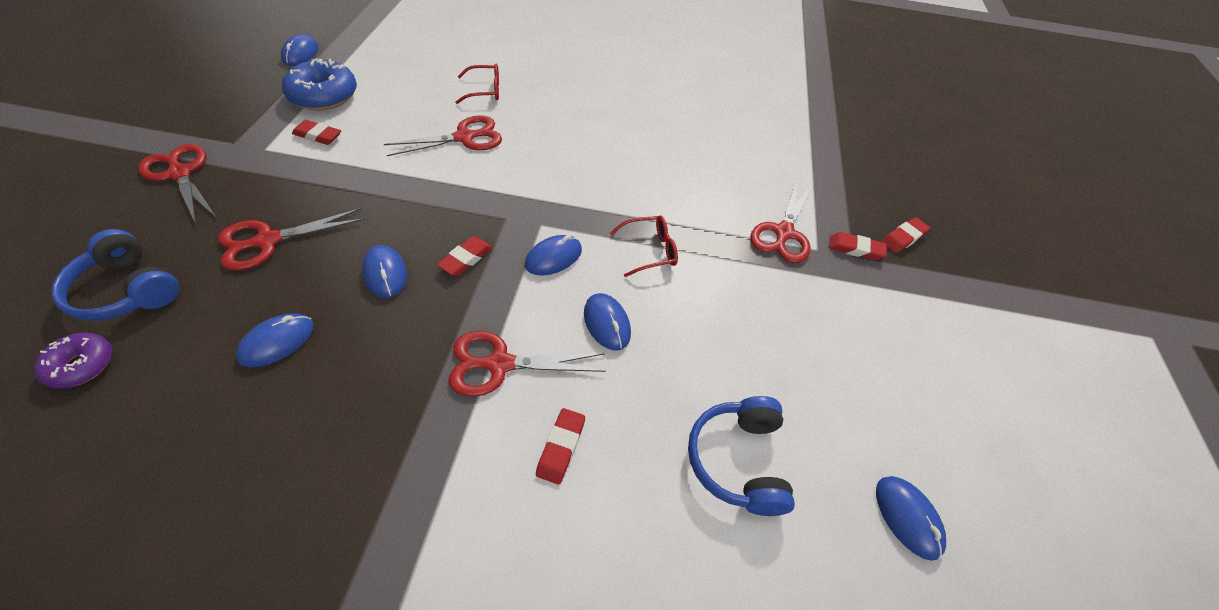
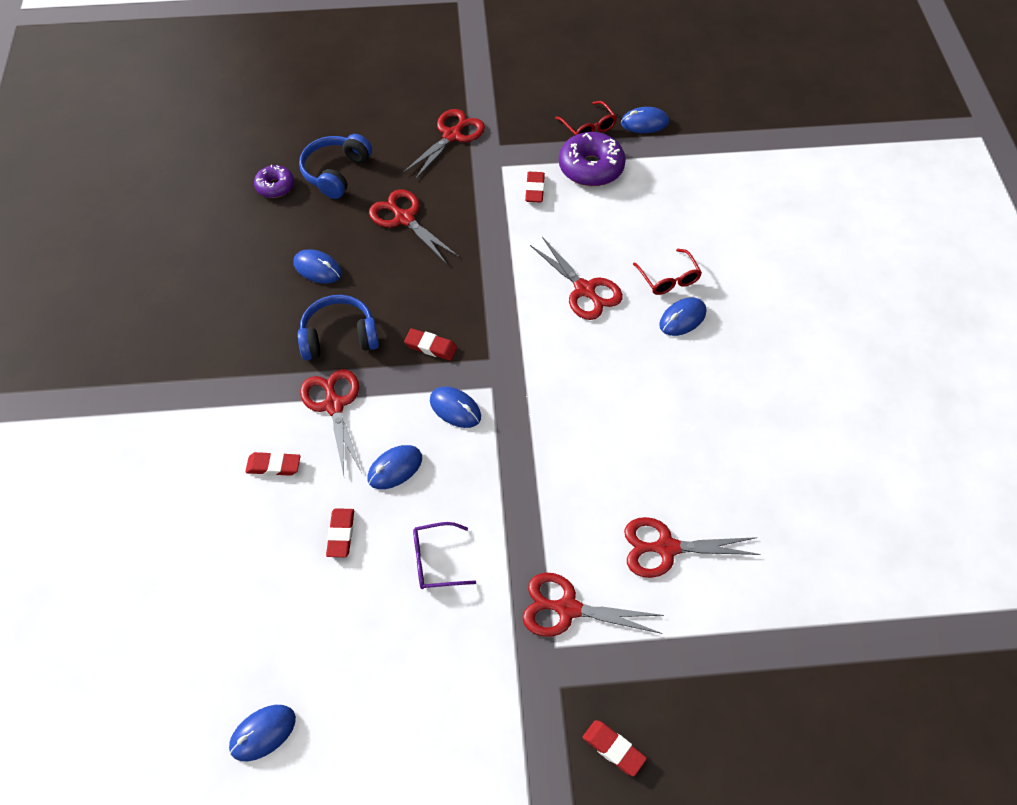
camera: 80 degrees right, 5 degrees up
blue donut [282,58,357,111] -> purple donut [559,132,626,186]
blue mouse [362,245,407,298] -> blue mouse moved to [659,298,706,336]
red glasses [610,215,678,277] -> red glasses moved to [555,101,617,135]
blue headphones [688,396,795,516] -> blue headphones moved to [297,295,379,361]
red eraser [829,232,887,260] -> red eraser moved to [326,508,354,557]
none -> purple glasses [413,522,476,589]
none -> red scissors [624,517,761,578]

